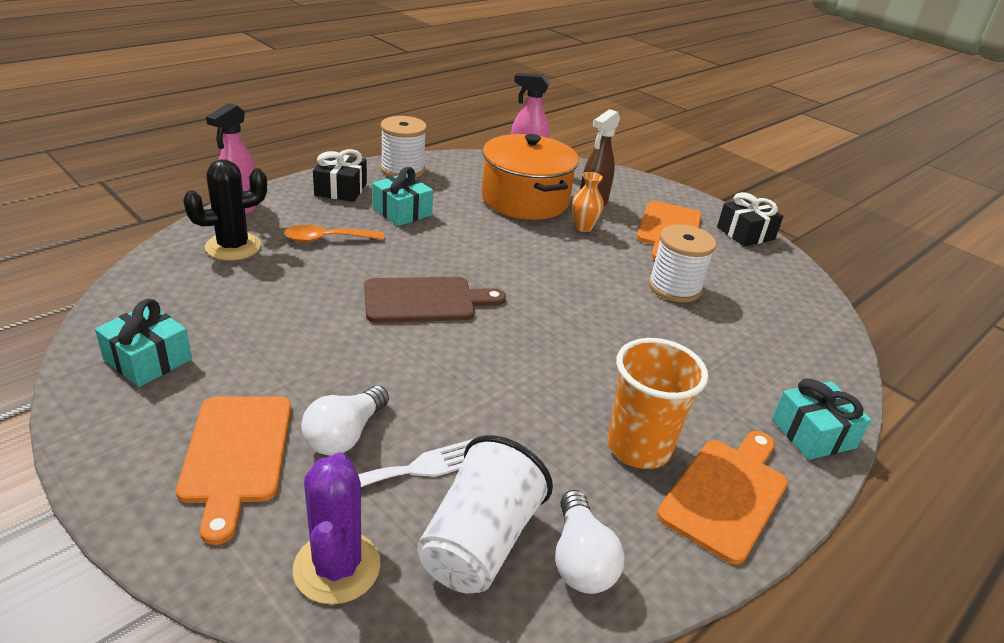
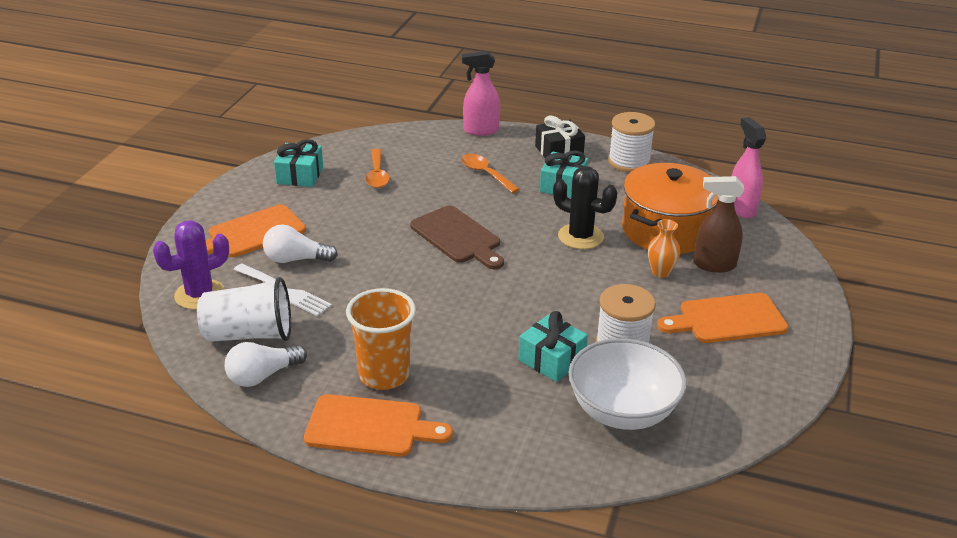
camera: 65 degrees right, 0 degrees up
black cactus [183,159,267,261] -> black cactus moved to [553,166,617,249]
black gift [717,192,783,247] -> none
turquoise gift [772,379,871,460] -> turquoise gift moved to [518,311,588,382]
none -> orange spoon [365,149,390,188]
none -> white bowl [569,338,687,430]

